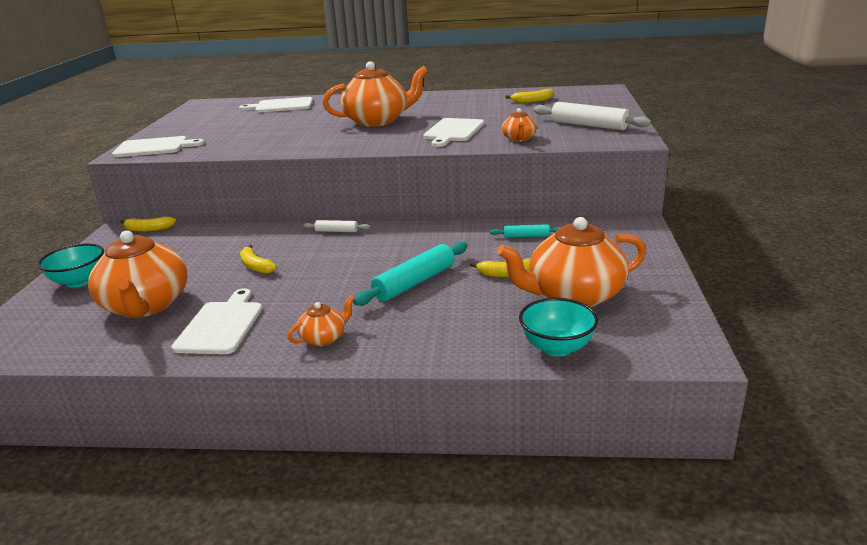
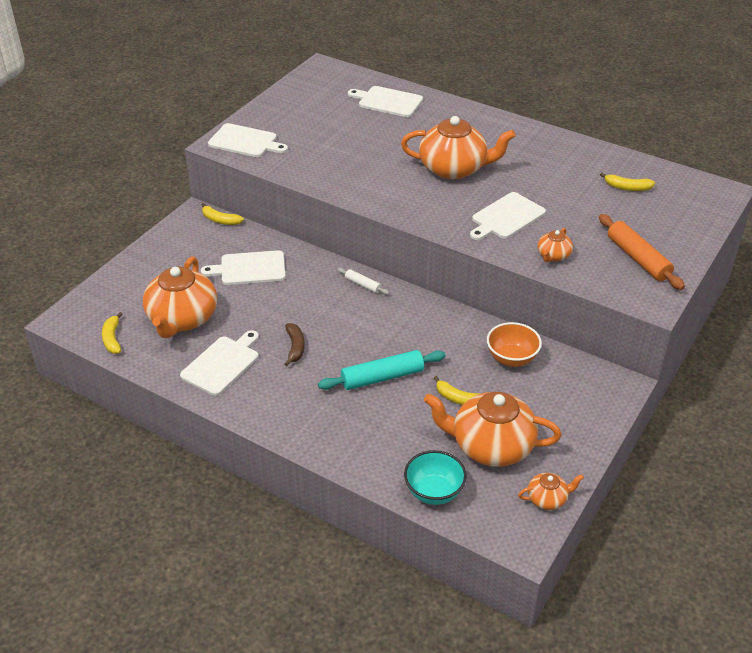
camera: 25 degrees right, 15 degrees up
turquoise bowl [38,243,104,288] -> none
yellow banana [240,245,277,274] -> yellow banana moved to [102,312,123,354]
orange teapot [287,295,355,346] -> orange teapot moved to [518,473,584,510]
turquoise rolling pin [490,224,560,238] -> orange bowl [487,322,542,367]
white rolling pin [534,102,651,130] -> orange rolling pin [599,214,685,290]
none -> white cutting board [201,250,286,285]
none -> brown banana [285,323,305,366]

